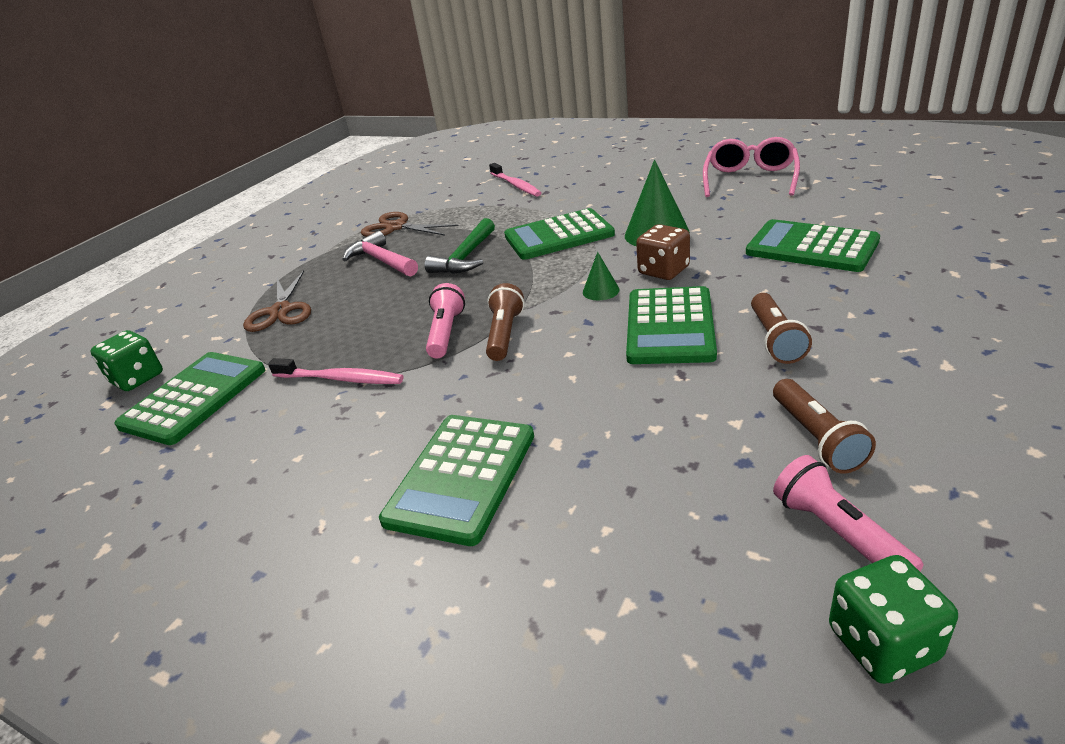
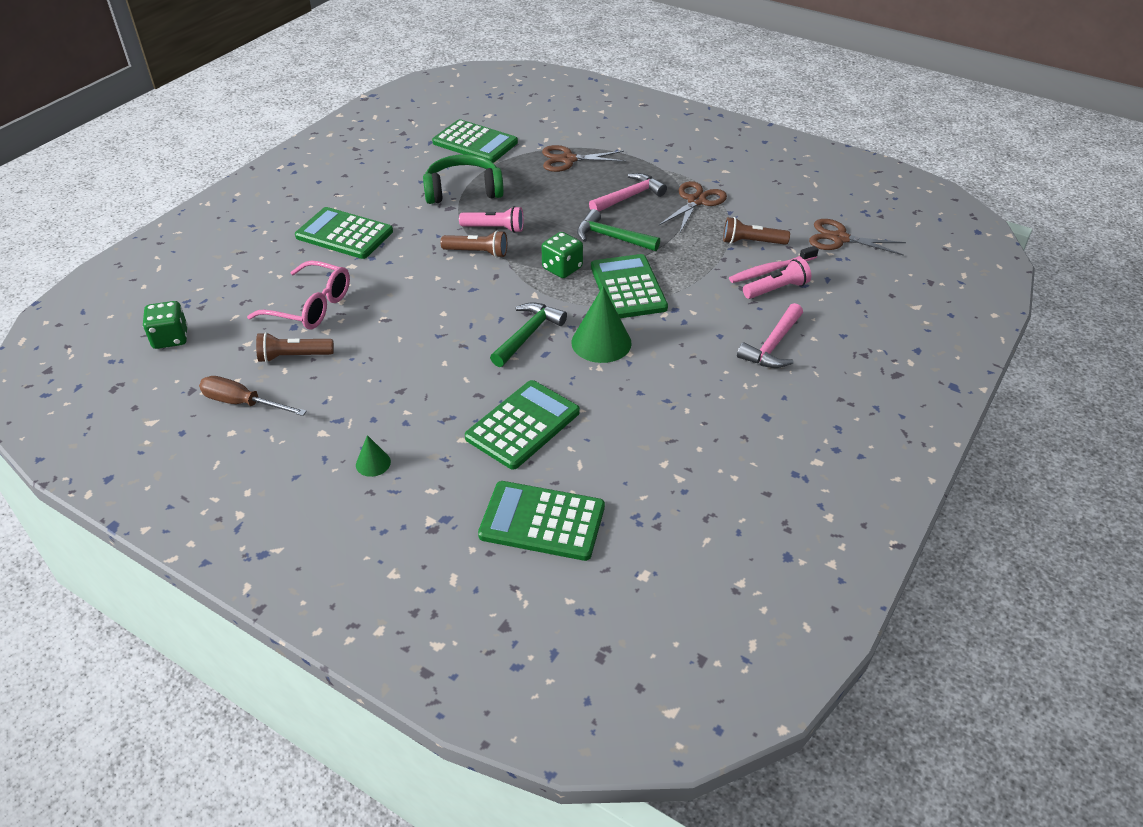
camera: 90 degrees right, 10 degrees up
green dice [91,330,163,391] -> green dice moved to [541,232,583,278]
pink toothbrush [268,358,404,384] -> green headphones [423,154,504,204]
green cone [583,252,620,300] -> green cone moved to [356,435,391,477]
green calculator [626,286,717,364] -> green calculator moved to [478,481,605,561]
brown dice [636,224,690,280] -> green hammer [490,302,567,367]
pink glasses [703,137,800,197] -> pink glasses moved to [247,260,350,329]
brown flashlight [751,293,812,364] -> brown flashlight moved to [723,217,790,245]
pink flashlight [773,455,924,571] -> pink flashlight moved to [743,258,811,299]
none -> brown screwdriver [199,376,307,416]
none -> pink hammer [737,303,803,368]
none -> brown scissors [809,219,906,256]

